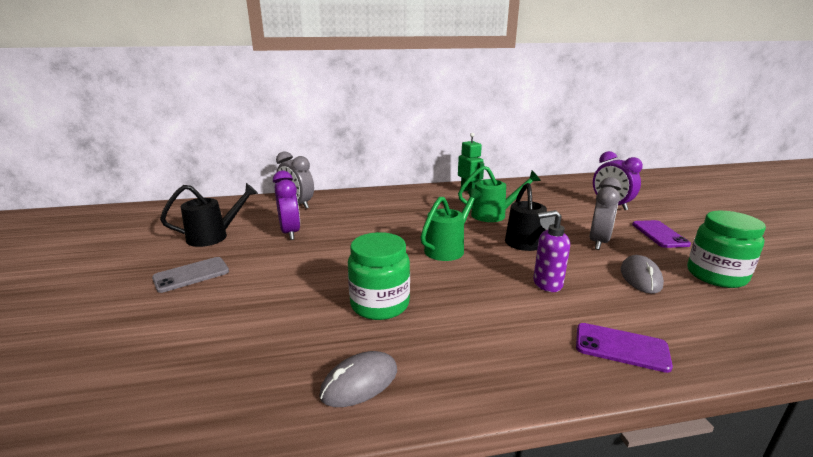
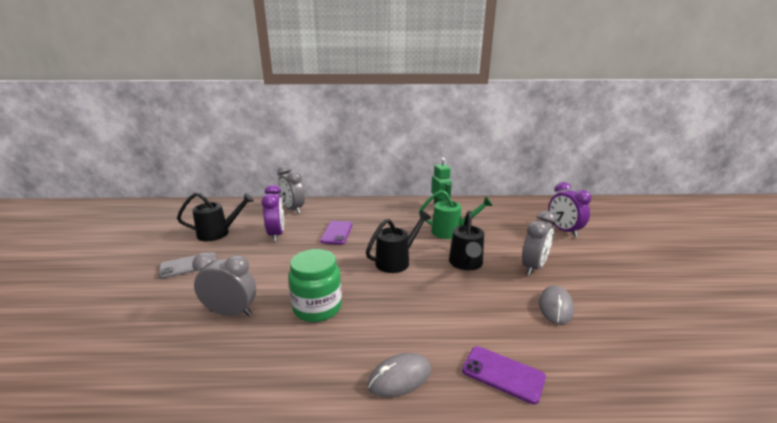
camera: 10 degrees right, 0 degrees up
grey mouse [319,351,397,407] -> grey mouse moved to [368,353,431,397]
green watering can [421,188,482,261] -> black watering can [366,211,431,273]
purple soap dispenser [533,210,570,292] -> none
purple phone [632,220,691,248] -> purple phone moved to [320,221,352,244]
green jar [687,211,766,288] -> none
none -> grey clock [192,252,256,316]

